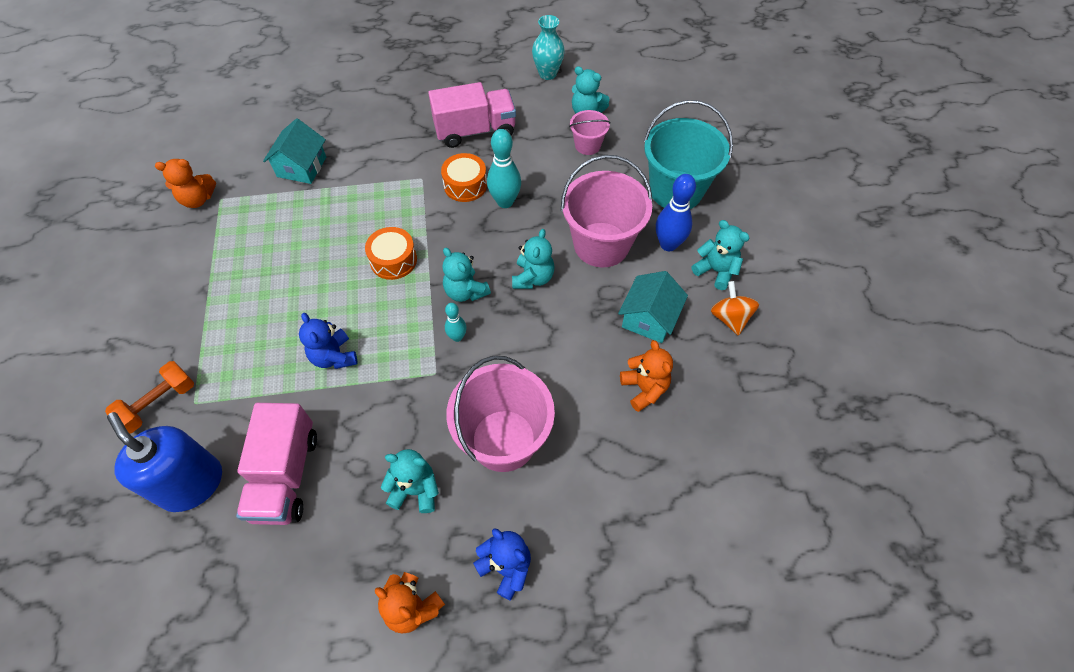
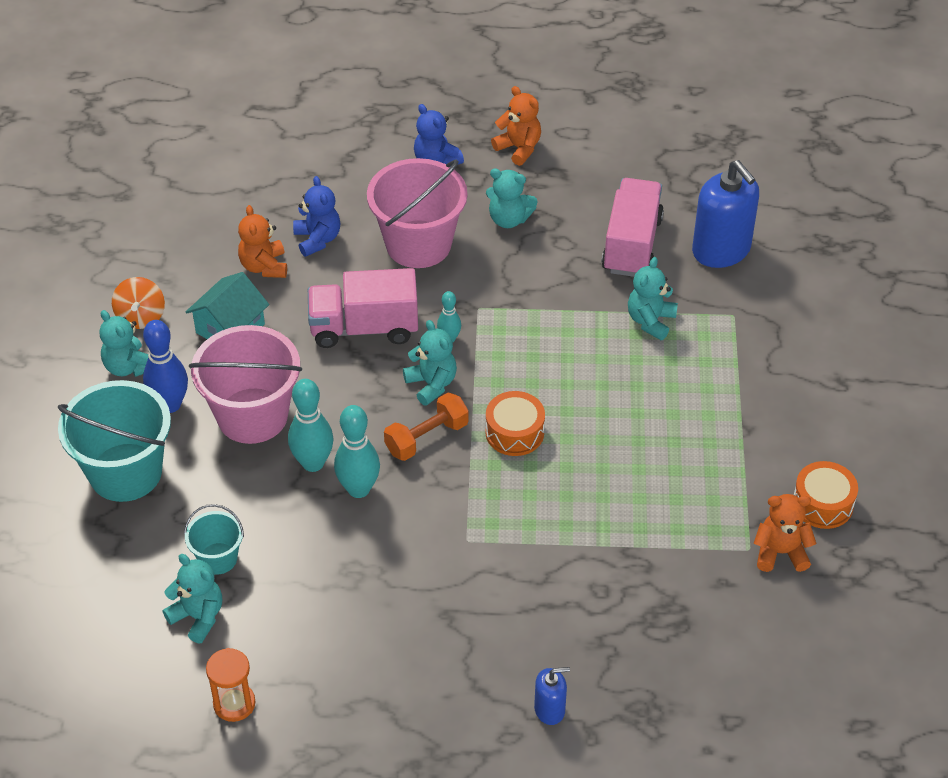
camera: 170 degrees left, 10 degrees down
orange dumbbell [105,361,194,434] -> orange dumbbell moved to [384,393,469,461]
turquoise house [263,118,326,184] -> none
blue teddy bear [299,313,358,369] -> blue teddy bear moved to [293,176,340,257]
pink truck [428,82,516,148] -> pink truck moved to [308,268,418,348]
orange drum [441,153,487,202] -> orange drum moved to [794,461,858,529]
turquoise teddy bear [512,229,555,289] -> turquoise teddy bear moved to [628,257,678,340]
turquoise vase [532,15,565,80] -> orange hourglass [206,648,255,722]
pink bucket [569,110,610,155] -> turquoise bucket [184,504,244,575]
none -> turquoise bowling pin [288,379,334,472]
none -> blue soap dispenser [534,667,570,725]

